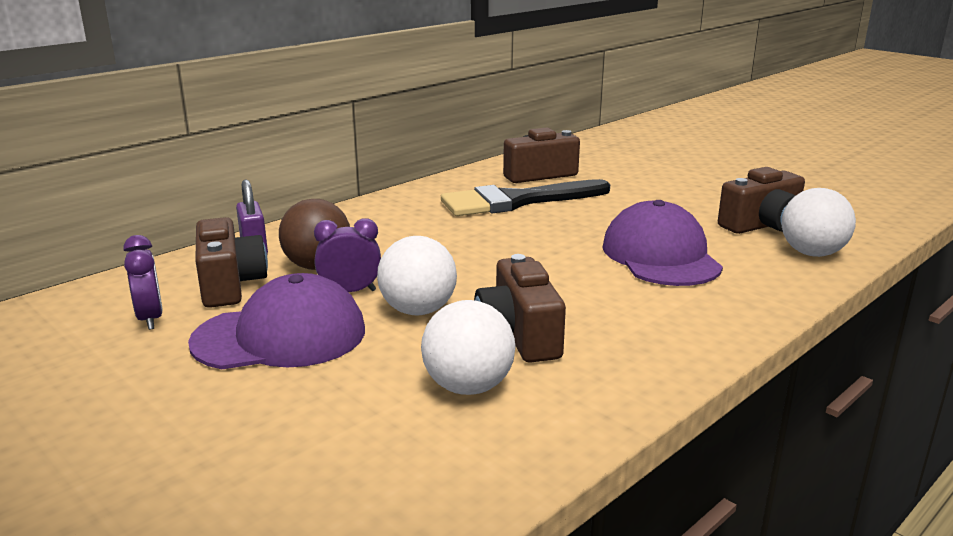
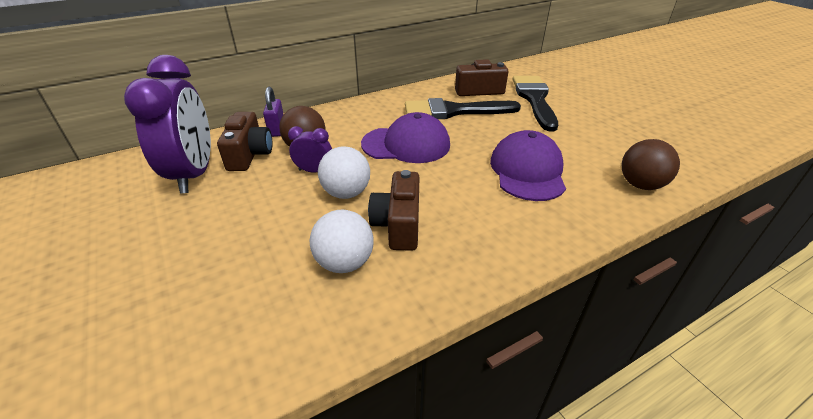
camera: 15 degrees right, 15 degrees up
purple clock [123,235,163,330] -> purple clock [124,55,211,193], size x2.23
purple cap [188,273,365,369] -> purple cap moved to [361,112,450,163]
brown camera [718,167,805,234] -> none
white ball [782,188,856,257] -> brown ball [622,139,680,190]
none -> black brush [512,76,558,131]

